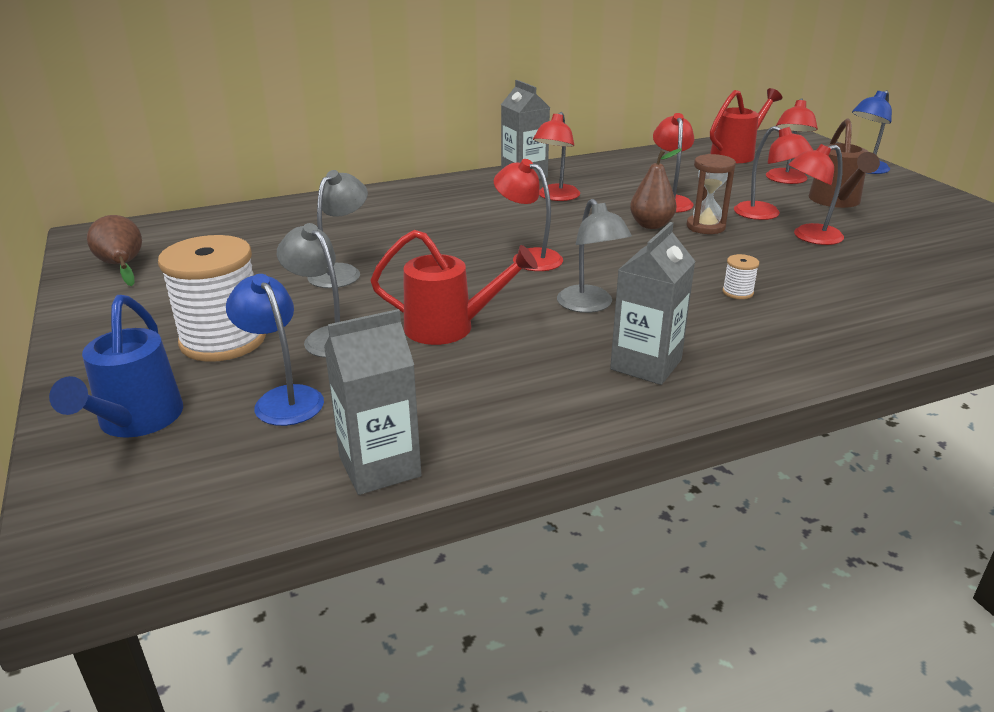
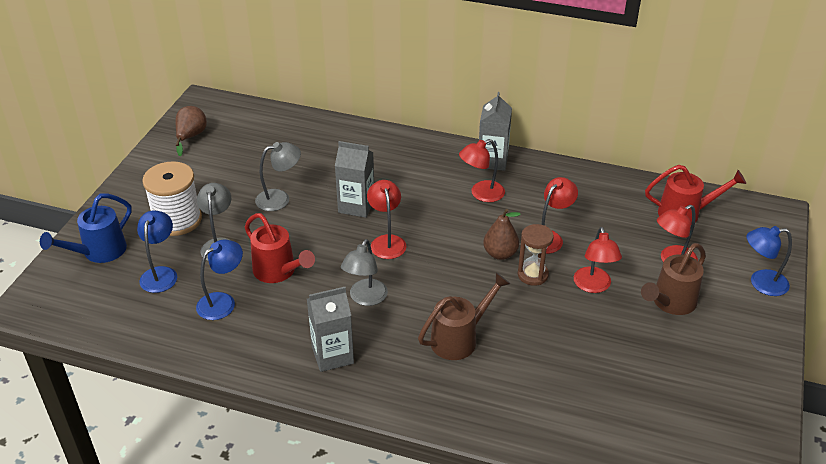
camera: 40 degrees right, 10 degrees up
grey carton [324,309,422,495] -> grey carton moved to [335,141,374,218]
white spool [722,254,759,299] -> brown watering can [418,272,510,360]
red lamp [788,144,844,245] -> none
none -> blue lamp [196,240,243,320]

